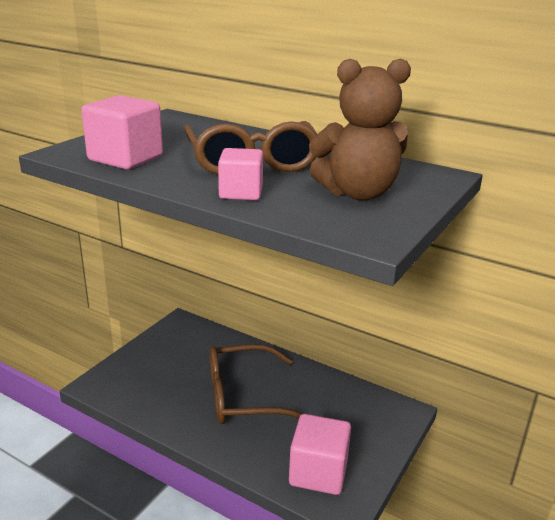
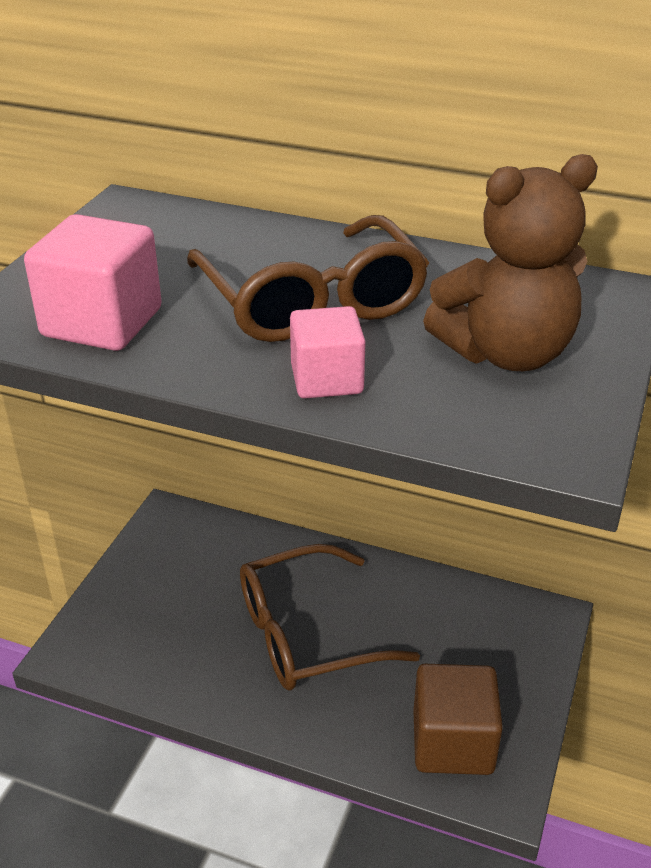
camera: 10 degrees left, 10 degrees up
pink cube [289,414,351,495] -> brown cube [413,664,503,775]

